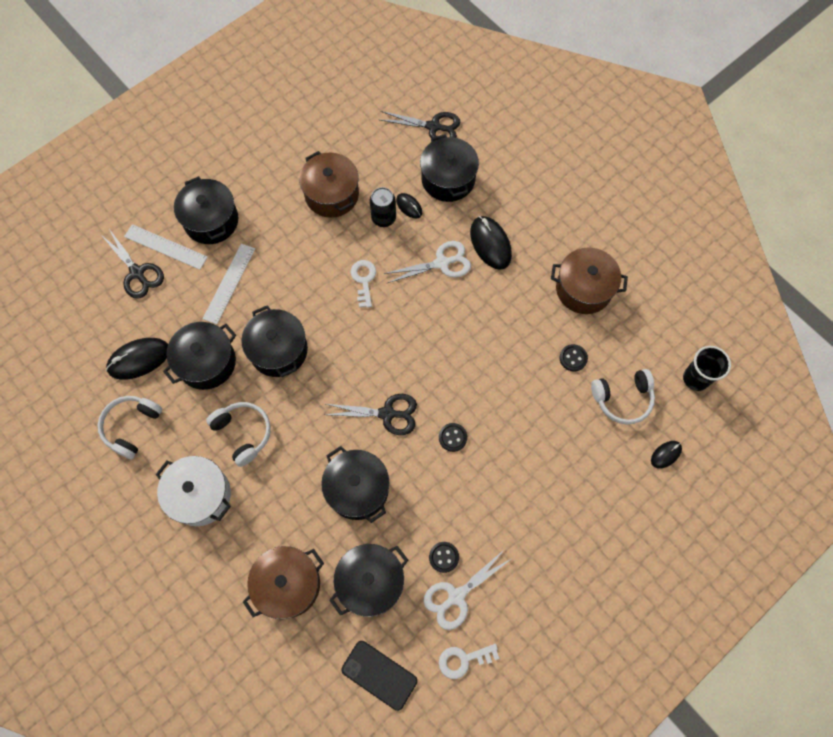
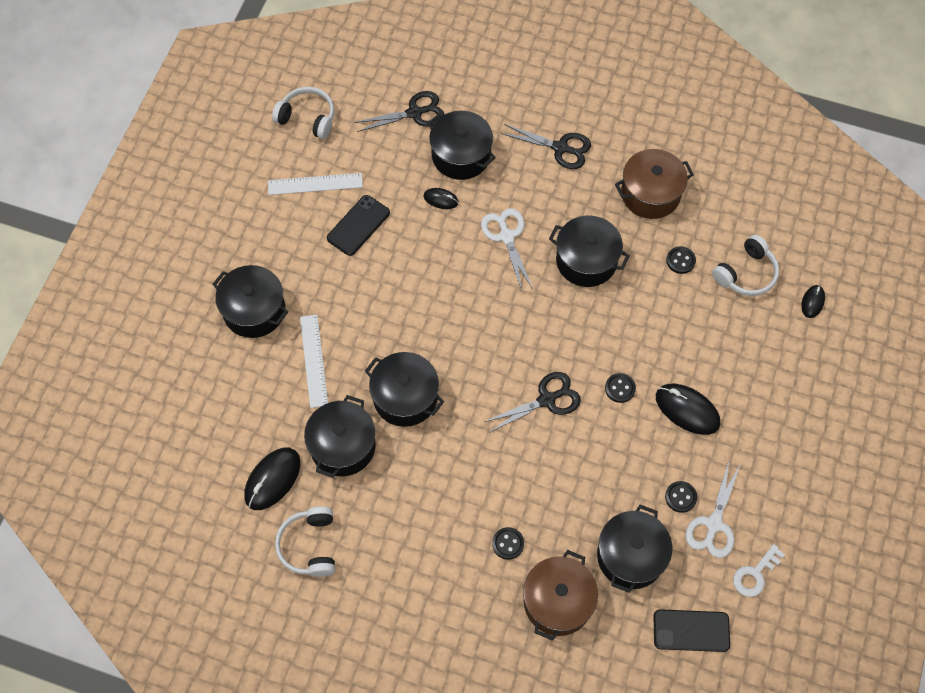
camera: 30 degrees left, 5 degrees down
black scissors [101,229,164,299] -> black scissors moved to [500,124,591,169]
white ruler [124,224,208,270] -> white ruler moved to [268,173,363,195]
white pot [155,456,231,526] -> none
white headphones [206,402,271,467] -> white headphones moved to [272,87,334,139]
brown pot [299,151,359,218] -> black phone [327,195,390,256]
black pot [321,446,389,523] -> black pot moved to [549,215,630,287]
white key [350,260,376,308] -> none
black can [370,187,396,227] -> none
white scissors [384,241,471,283] -> white scissors turned 60 degrees counterclockwise [481,208,533,291]
black mouse [470,216,512,270] -> black mouse moved to [656,384,720,435]
black cup [683,346,731,391] -> none
none -> black button [492,527,524,560]

